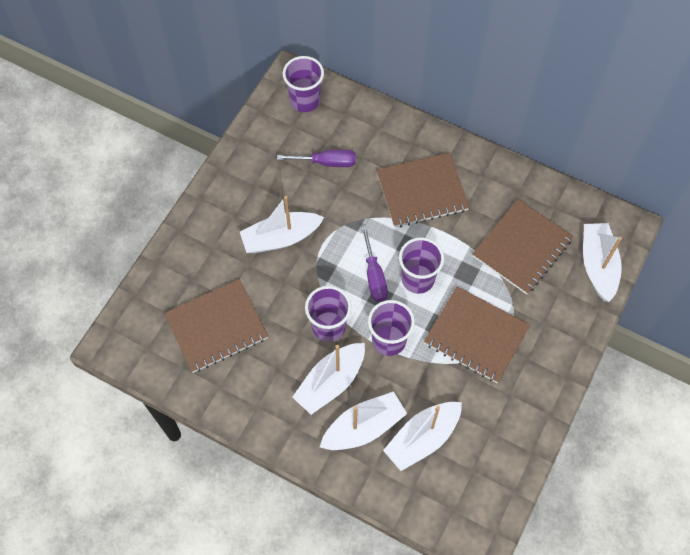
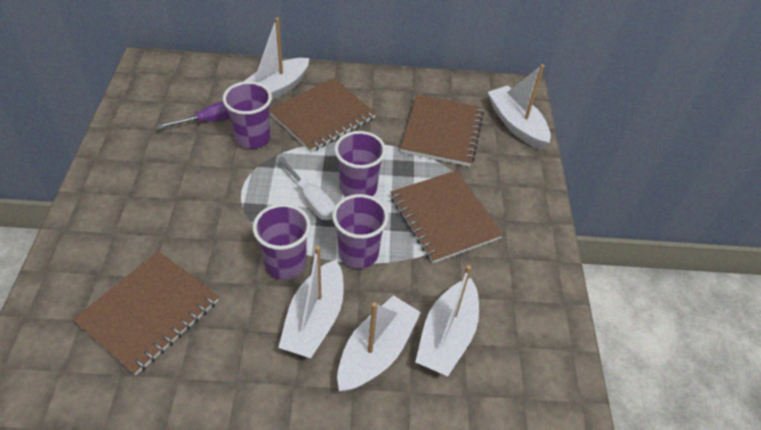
camera: 30 degrees left, 15 degrees down
white boat [240,196,324,253] -> white boat moved to [243,17,309,101]
purple cup [283,56,324,112] -> purple cup moved to [223,81,272,149]
purple screwdriver [361,226,388,302] -> white screwdriver [277,157,336,220]
brown notebook [424,286,530,383] -> brown notebook turned 60 degrees clockwise [390,170,503,263]

